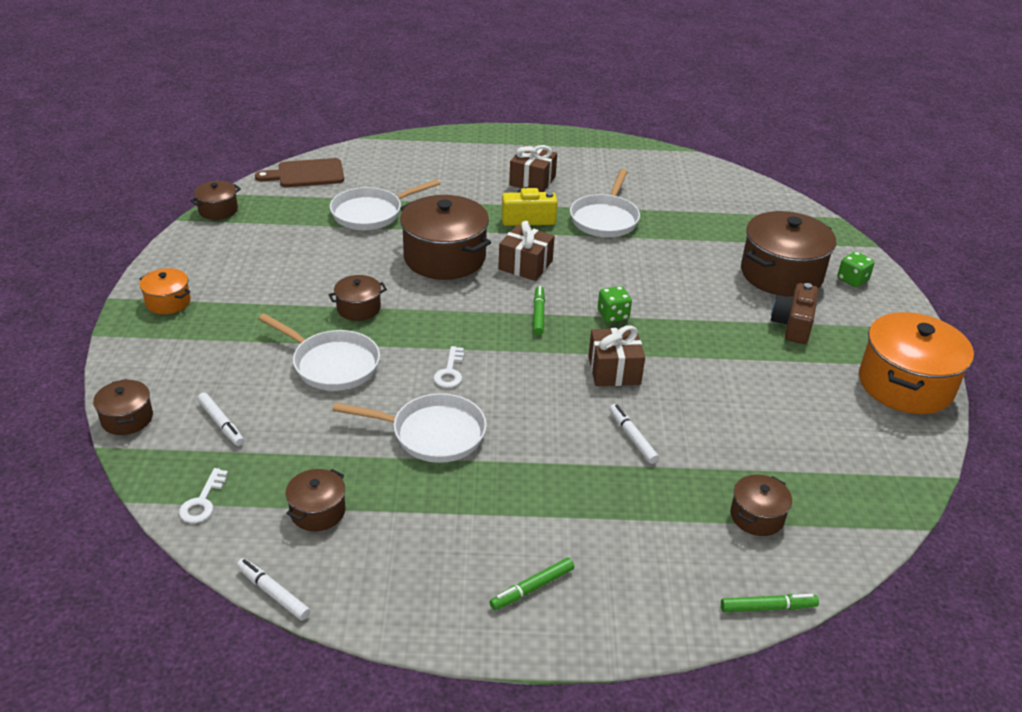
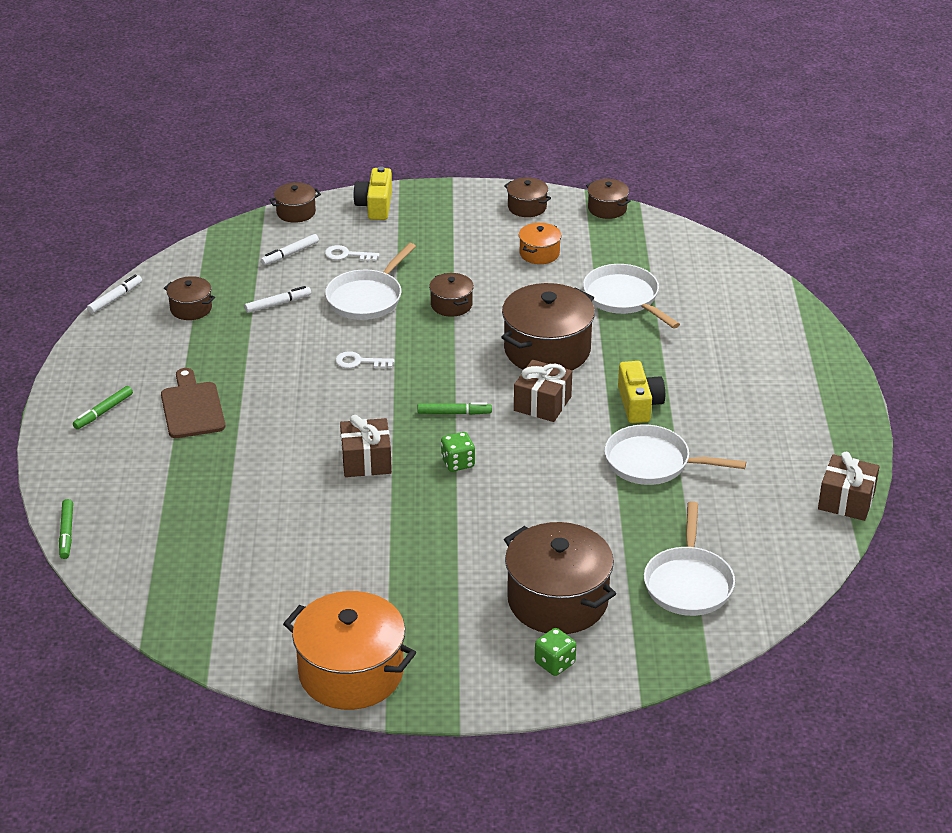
camera: 90 degrees right, 0 degrees up
orange pot [140,268,191,314] -> orange pot moved to [519,223,561,264]
white key [179,468,228,523] -> white key moved to [325,245,379,261]
brown cutting board [255,158,344,187] -> brown cutting board moved to [161,368,225,438]
white pan [333,393,487,463] -> white pan moved to [644,501,735,616]
green marker [489,558,574,610] -> green marker turned 105 degrees counterclockwise [73,386,133,429]
brown gift [509,145,557,192] -> brown gift moved to [818,452,880,521]
white marker [609,404,659,464] -> white marker moved to [245,286,311,313]
brown pot [731,474,792,536] -> brown pot moved to [504,177,551,217]
brown camera [771,283,818,344] -> none
none -> yellow camera [353,166,392,220]

